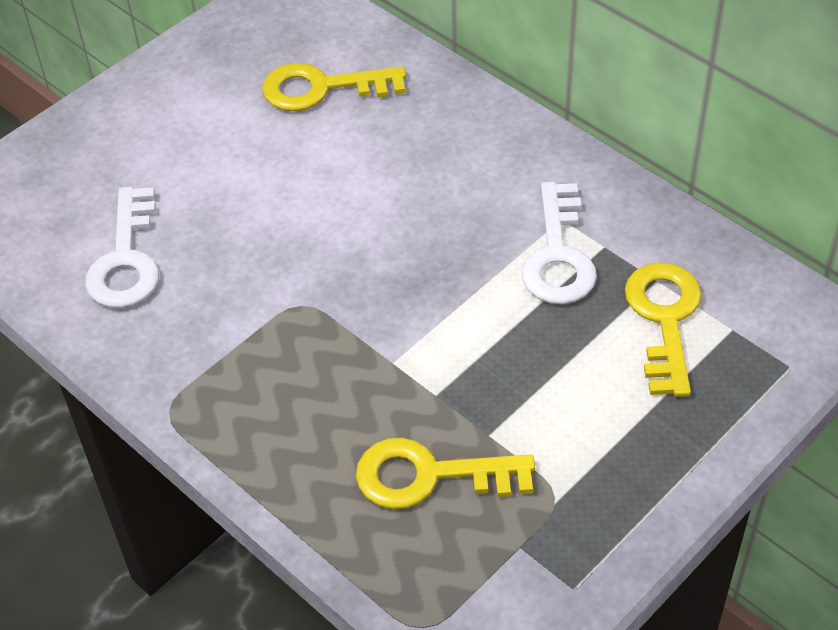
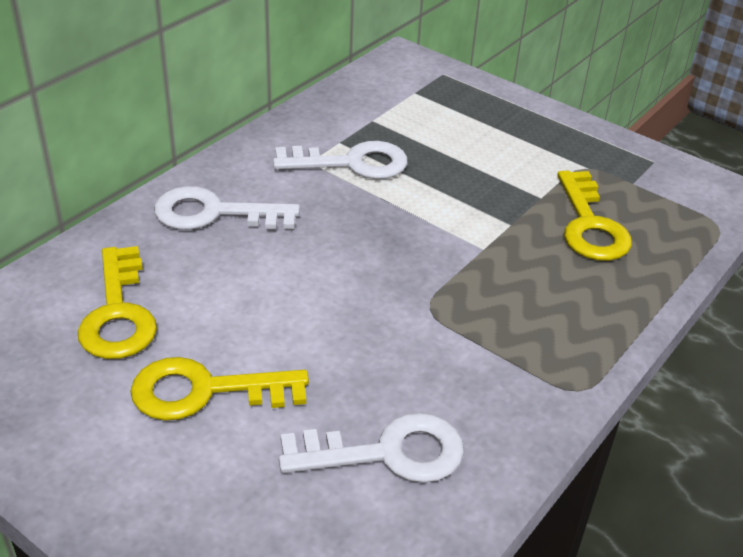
camera: 100 degrees left, 10 degrees down
yellow key [625,262,702,397] -> yellow key moved to [130,357,309,421]
none -> white key [154,186,300,230]

